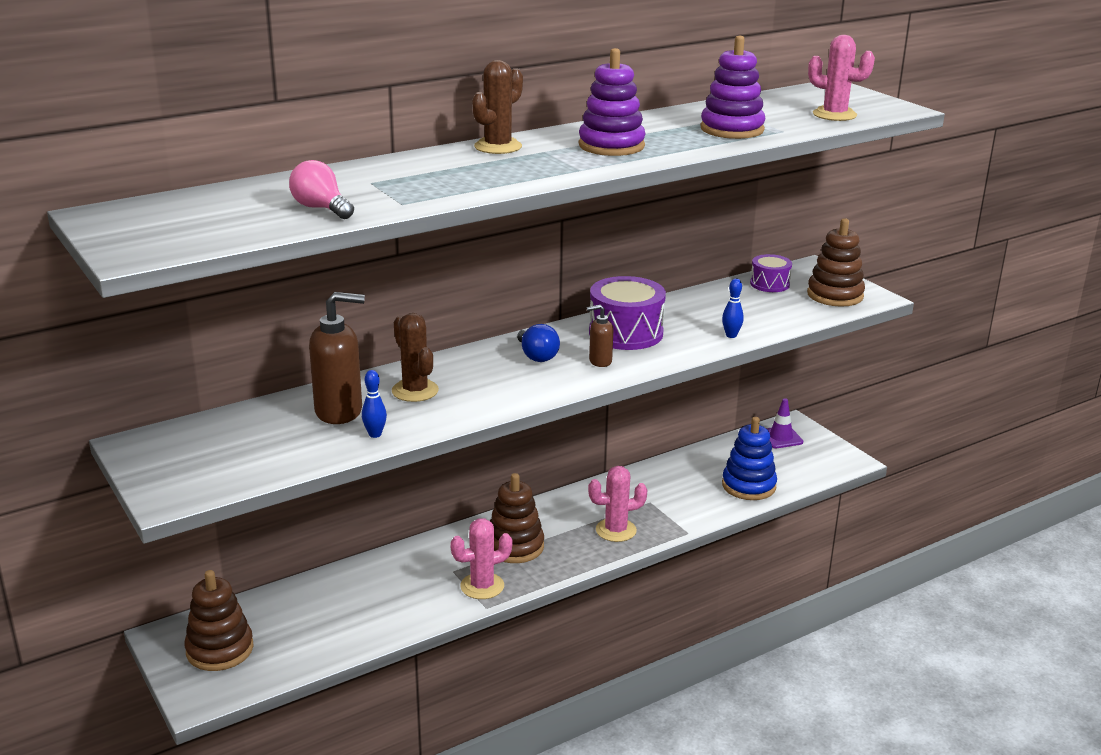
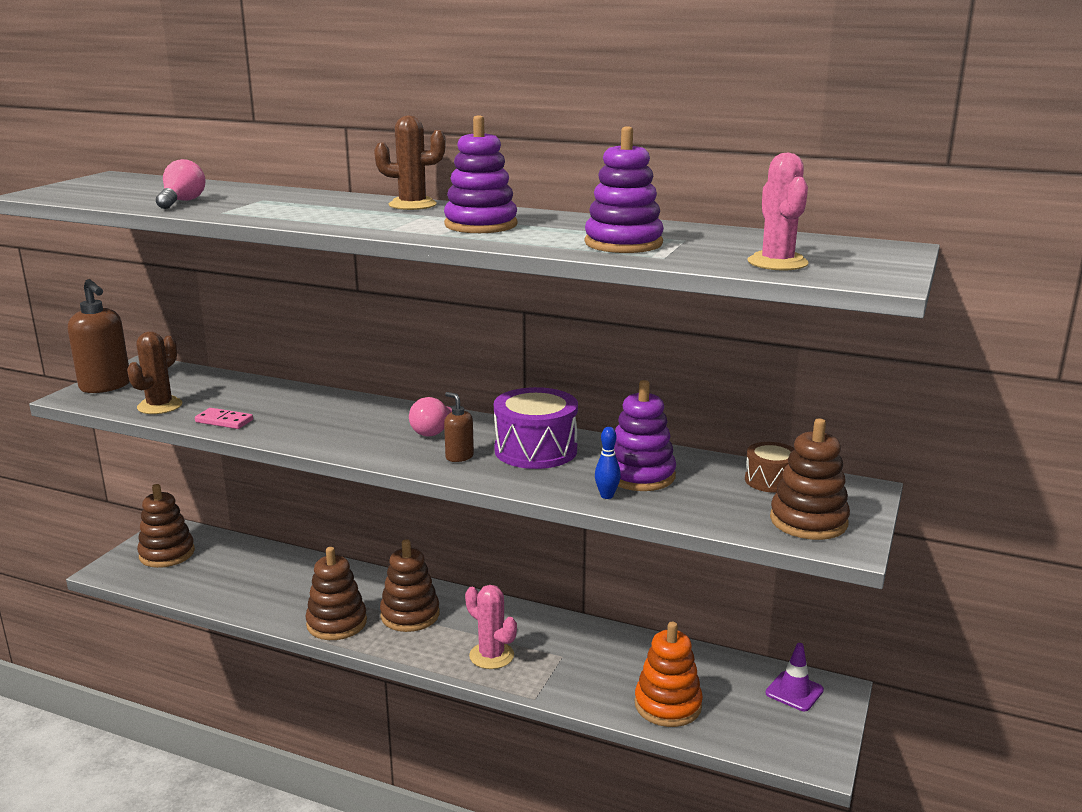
camera: 55 degrees right, 5 degrees down
brown soap dispenser [309,292,365,424] -> brown soap dispenser moved to [68,279,130,393]
blue bowling pin [362,370,387,438] -> pink domino [195,408,253,429]
brown cactus [392,313,439,402] -> brown cactus moved to [127,331,182,414]
pink cactus [450,518,512,599] -> brown stacking toy [305,547,367,640]
blue light bulb [517,324,560,362] -> pink light bulb [409,397,456,437]
blue stacking toy [722,417,777,500] -> orange stacking toy [634,622,703,727]
purple drum [750,254,792,292] -> brown drum [745,442,795,493]
none -> purple stacking toy [614,380,676,491]

